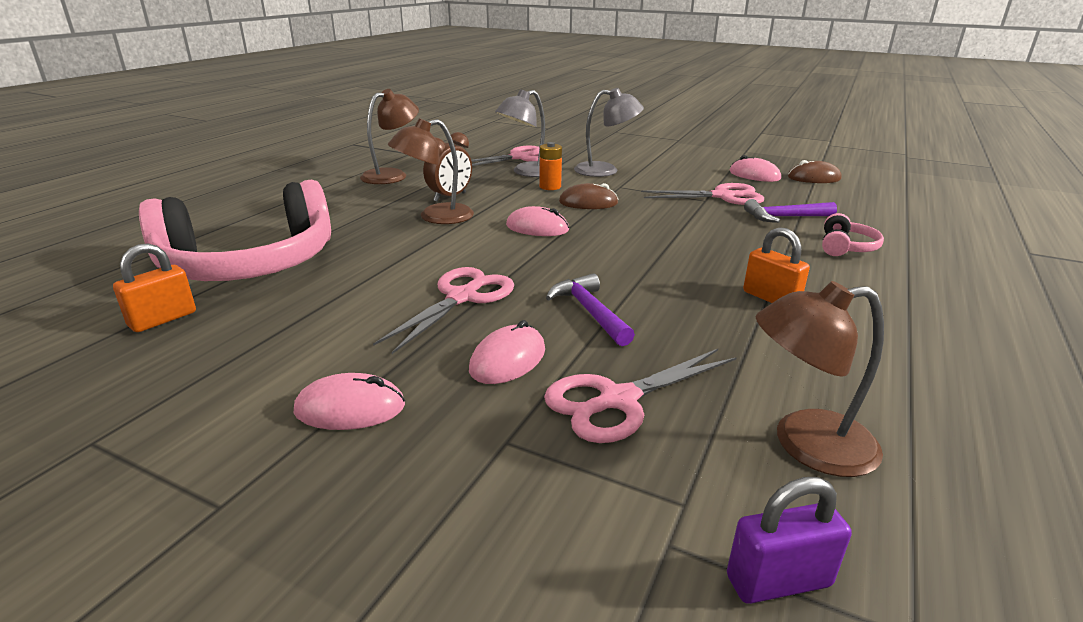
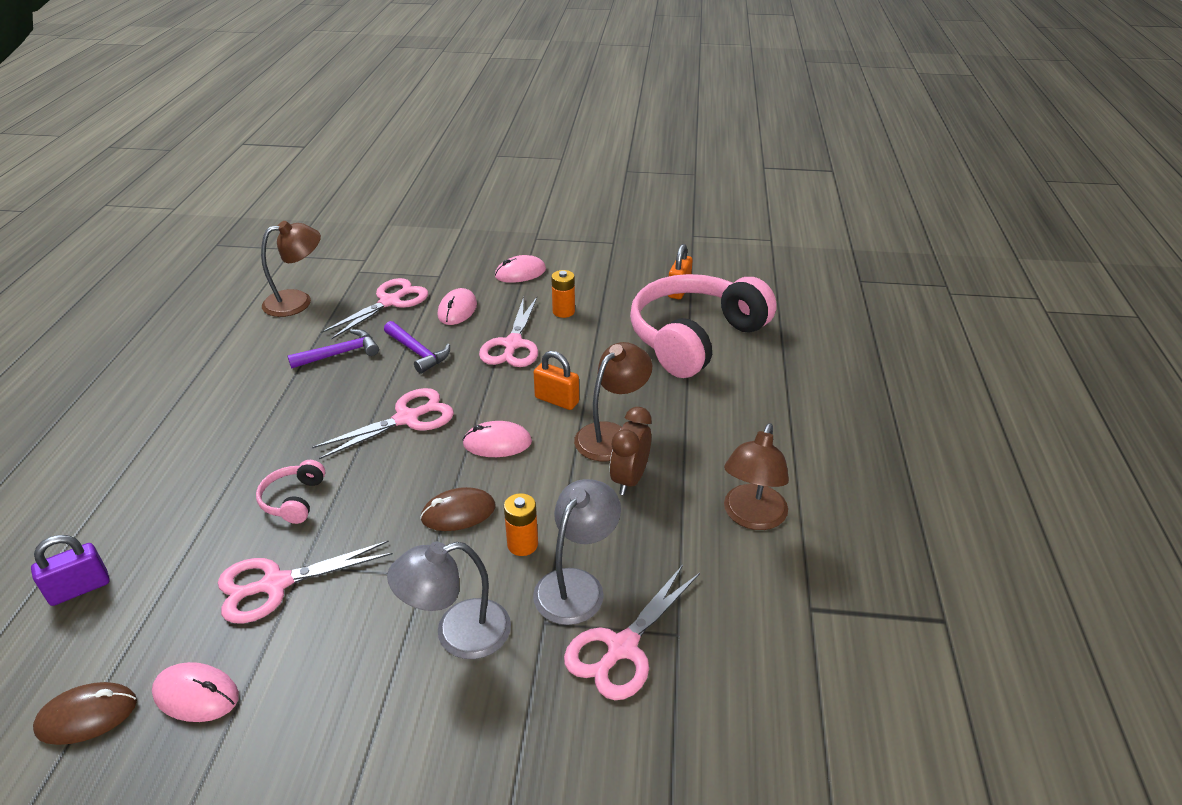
camera: 160 degrees right, 10 degrees up
purple padlock [727,477,852,604] -> purple padlock moved to [31,535,110,606]
orange padlock [743,227,810,303] -> orange padlock moved to [534,351,579,410]
purple hammer [744,199,837,223] -> purple hammer moved to [288,329,379,369]
pink headphones [822,213,884,256] -> pink headphones moved to [256,460,325,524]
none -> pink scissors [312,388,454,459]
none -> orange battery [551,270,575,318]

